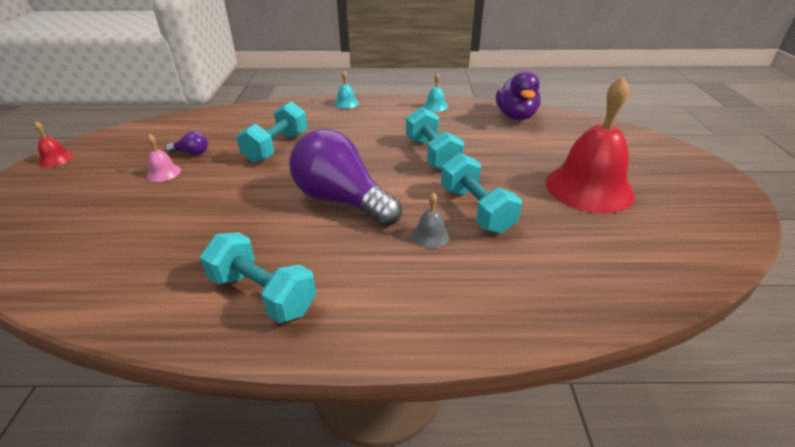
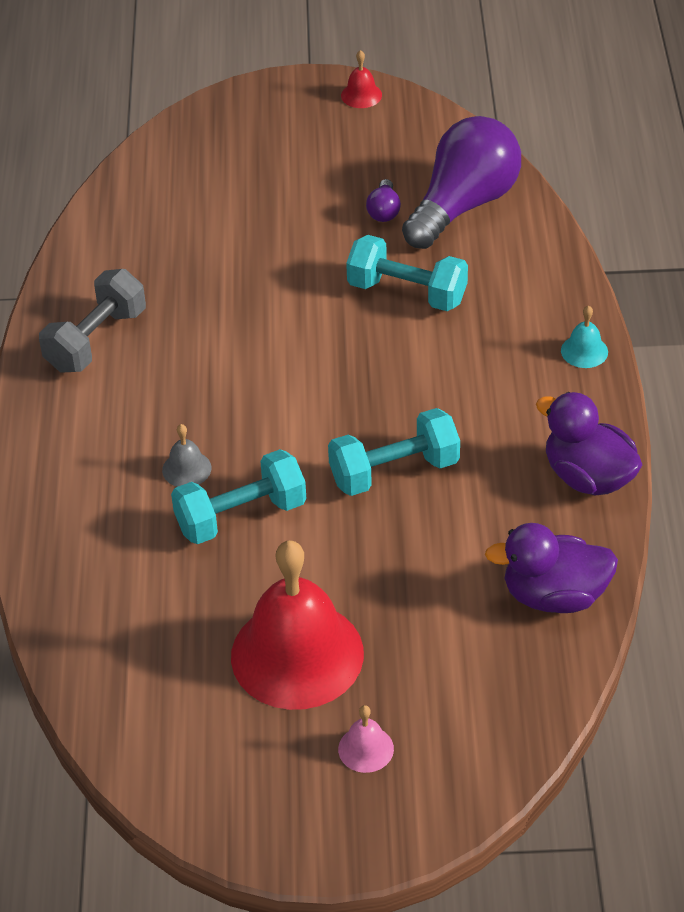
camera: 90 degrees right, 10 degrees up
pink bell [146,134,181,182] -> pink bell moved to [338,705,394,773]
turquoise dumbbell [200,232,316,323] -> grey dumbbell [39,269,146,373]
purple light bulb [289,129,402,226] -> purple light bulb moved to [402,116,521,249]
turquoise bell [423,73,448,112] -> purple duck [536,392,642,496]

